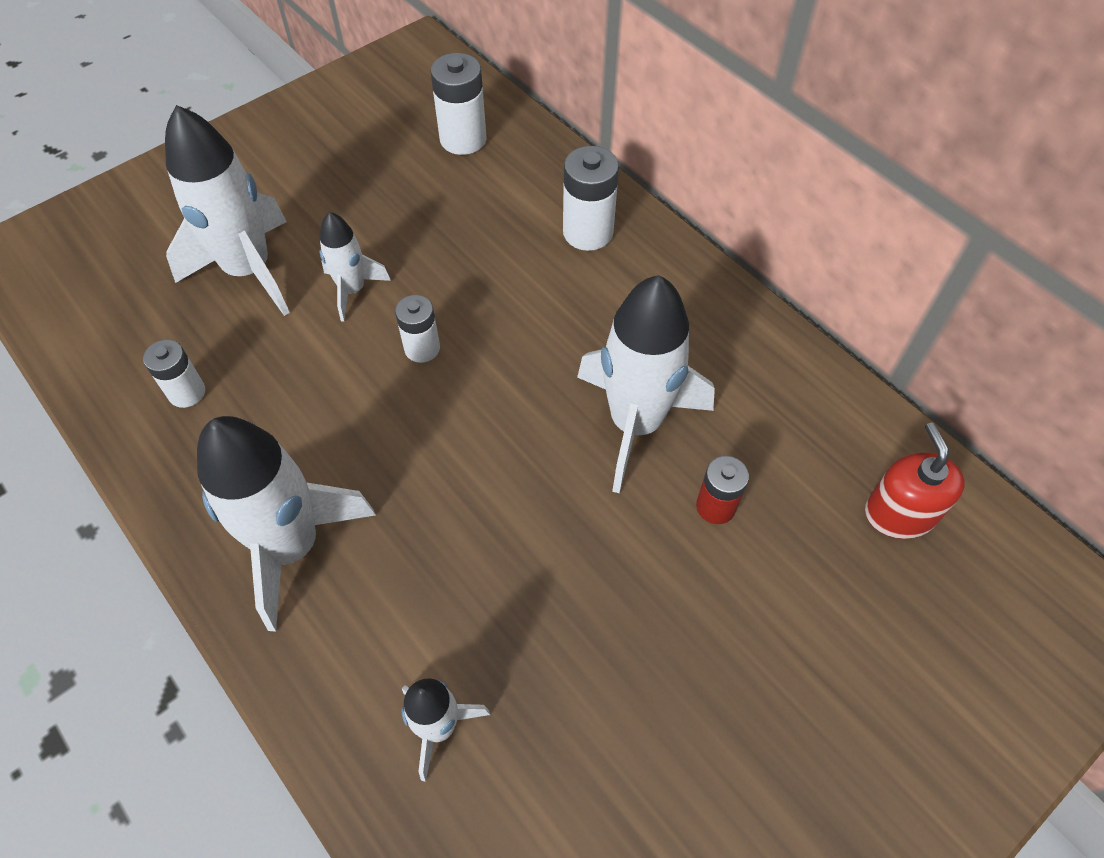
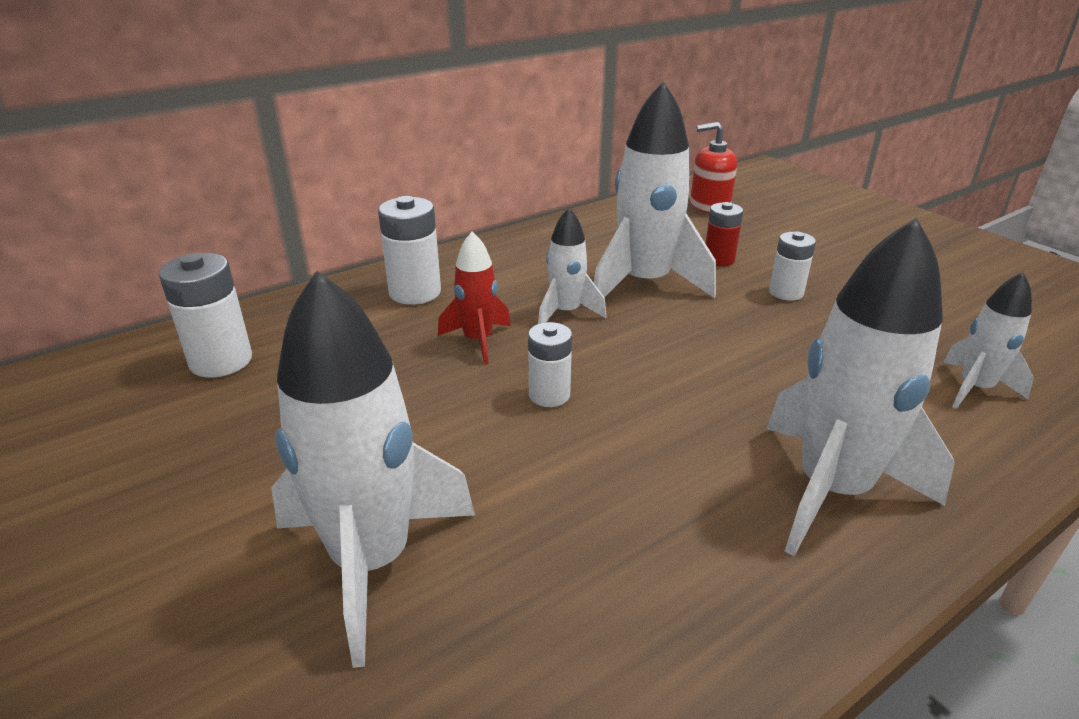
camera: 85 degrees left, 25 degrees down
white battery [143,339,205,408] -> white battery moved to [769,232,816,301]
white rocket [319,212,391,322] -> white rocket moved to [538,208,606,324]
none -> red rocket [438,231,511,365]

